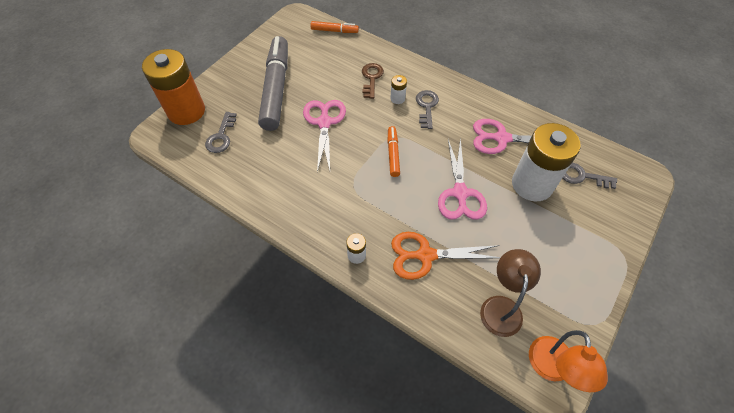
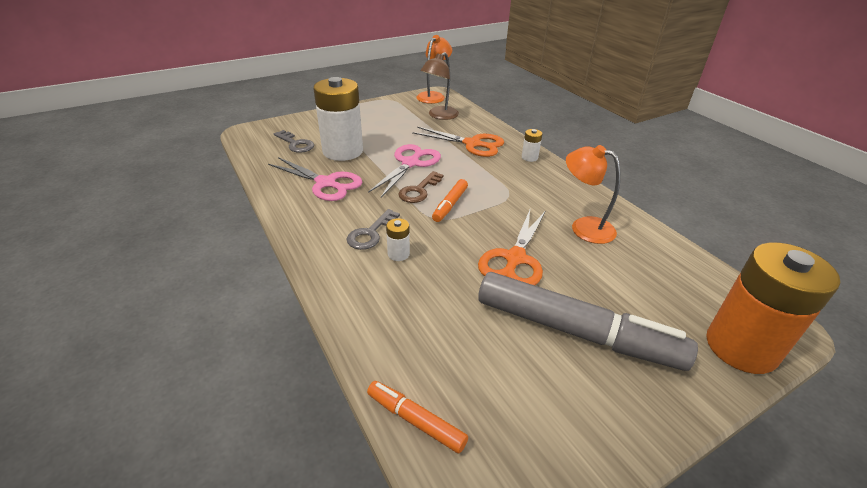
camera: 155 degrees left, 20 degrees down
grey key [205,112,237,153] -> none
grey marker [258,36,288,131] -> grey marker turned 90 degrees counterclockwise [478,272,698,371]
pink scissors [303,100,346,172] -> orange scissors [478,210,545,285]
brown key [362,63,384,99] -> brown key moved to [398,171,444,203]
none -> orange lamp [566,145,620,244]

